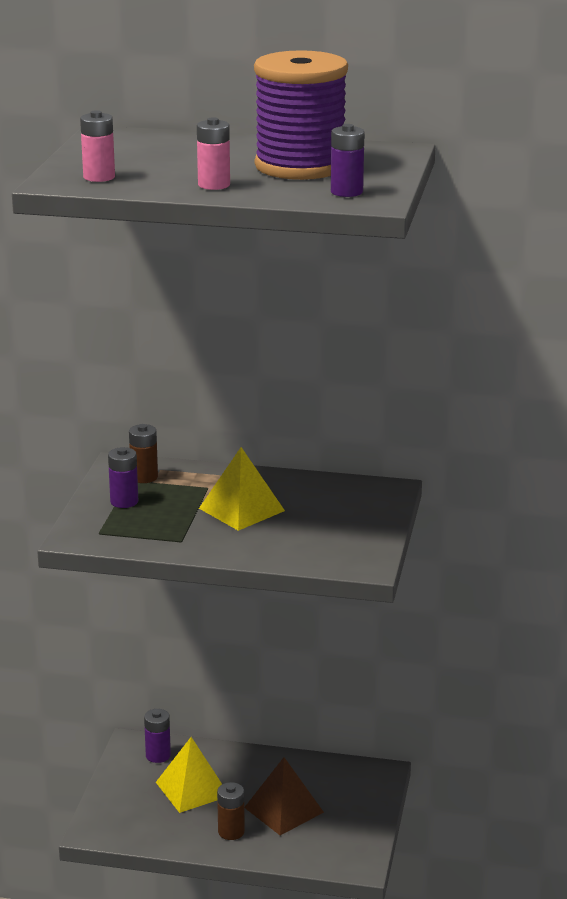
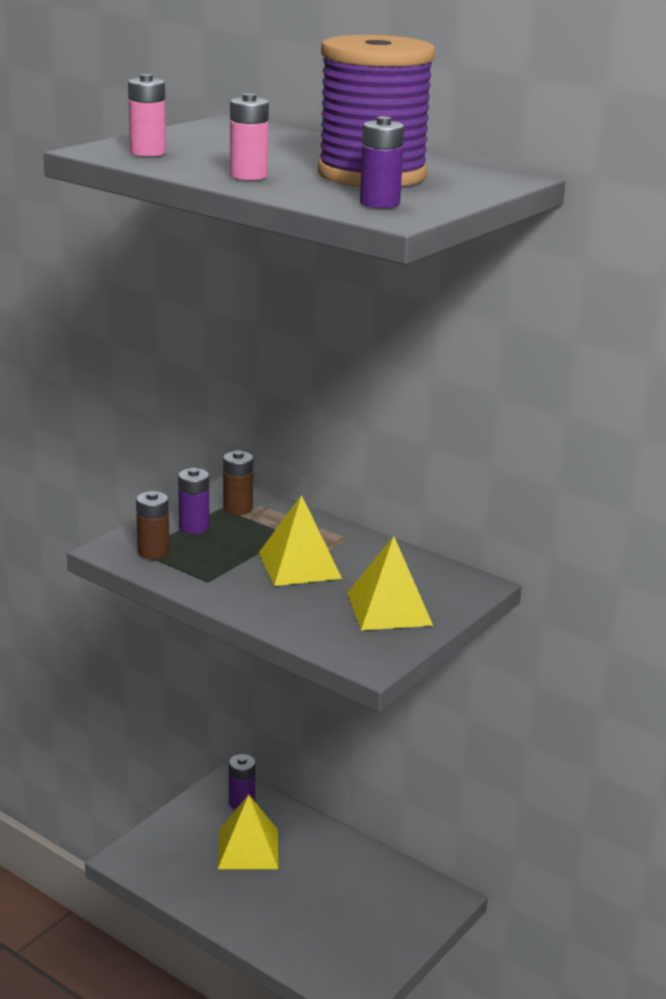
camera: 25 degrees right, 0 degrees up
brown battery [217,782,245,840] -> brown battery moved to [136,491,170,560]
brown pyramid [244,757,324,835] -> none
none -> yellow pyramid [347,536,433,630]

